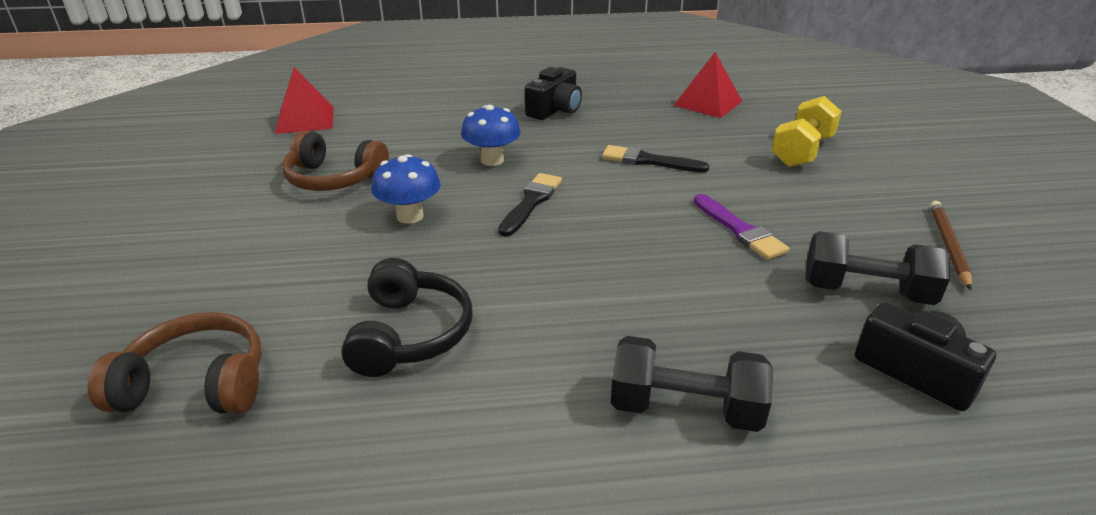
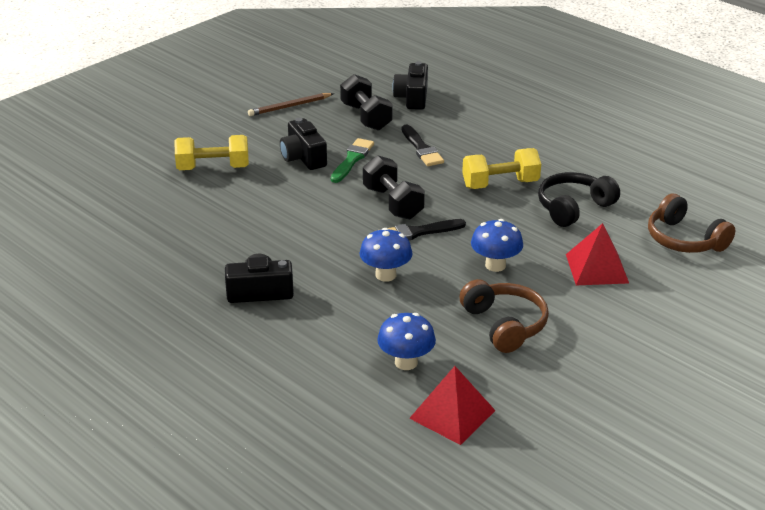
camera: 130 degrees left, 0 degrees up
black brush [602,145,709,172] -> black brush moved to [402,124,444,166]
black dumbbell [611,336,773,432] -> black dumbbell moved to [363,155,425,220]
red pyramid [673,52,742,118] -> red pyramid moved to [566,223,629,285]
purple brush [694,194,790,260] -> green brush [331,138,374,183]
none -> black camera [280,118,327,170]
none -> blue mushroom [377,313,436,370]
none -> yellow dumbbell [462,148,541,189]

